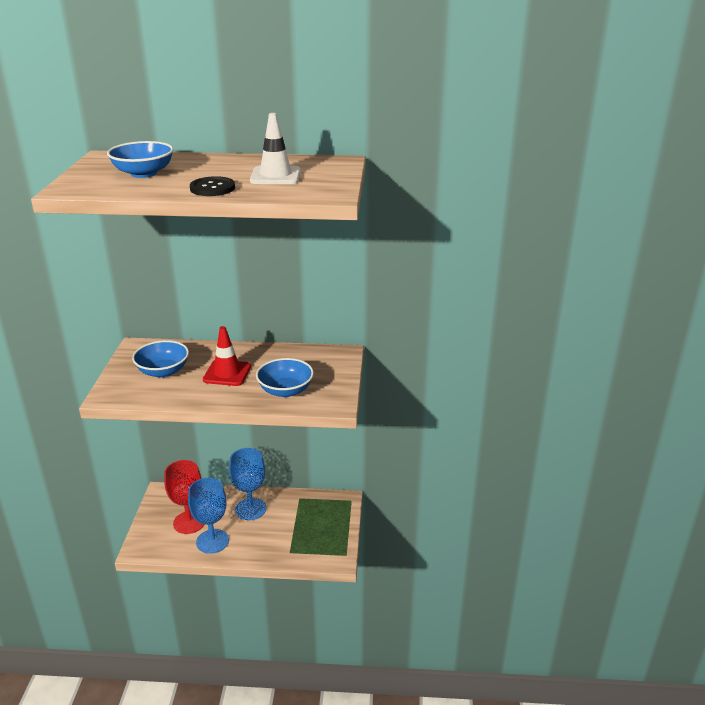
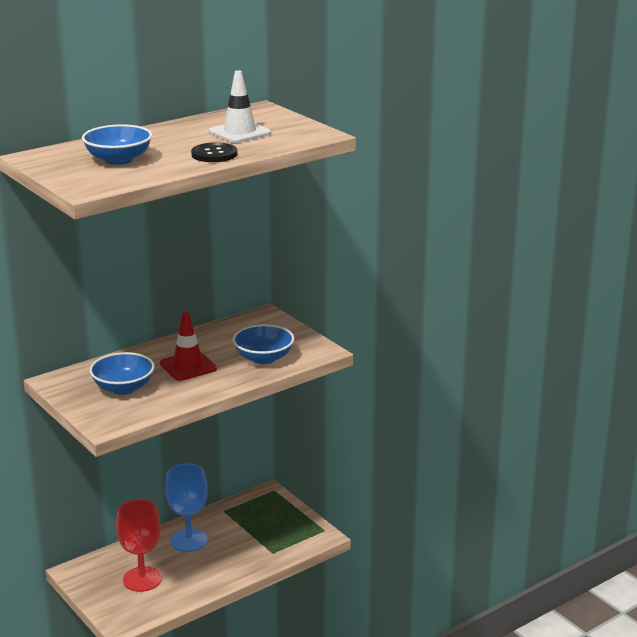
camera: 40 degrees left, 5 degrees down
blue goblet [188,478,229,554] -> none

